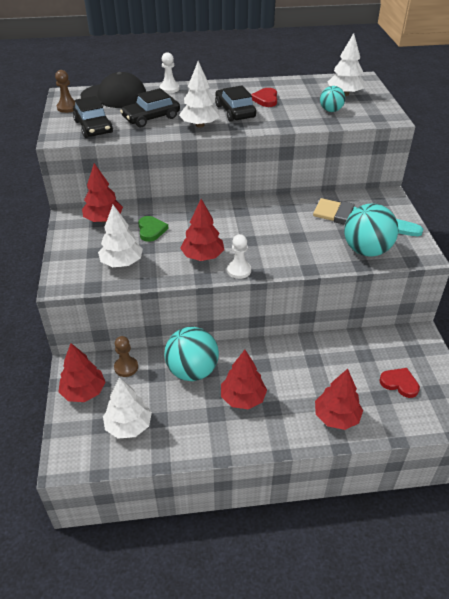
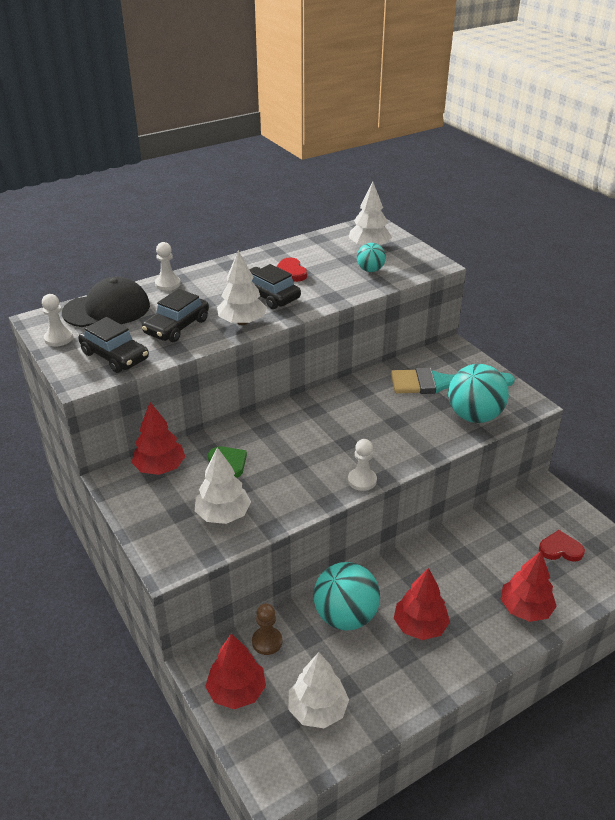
camera: 25 degrees left, 5 degrees down
brown pawn [55,70,75,113] -> white pawn [42,294,73,346]
red tree [180,199,224,261] -> none

